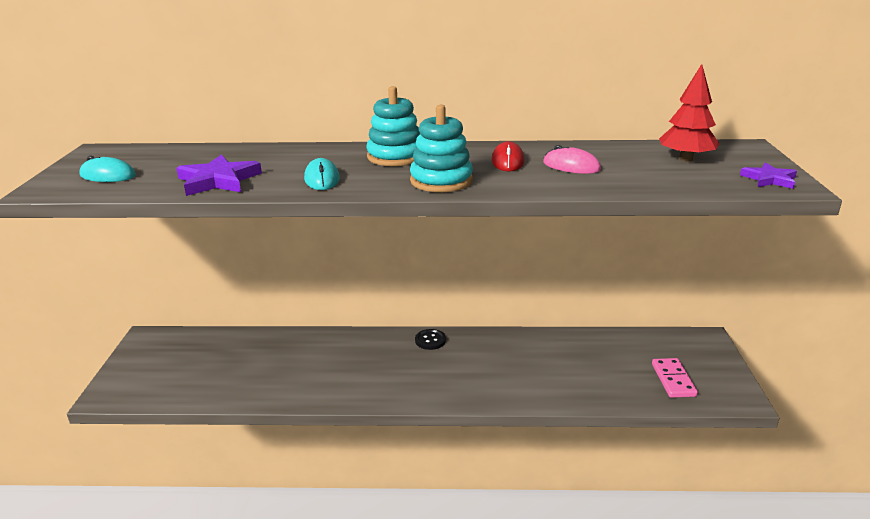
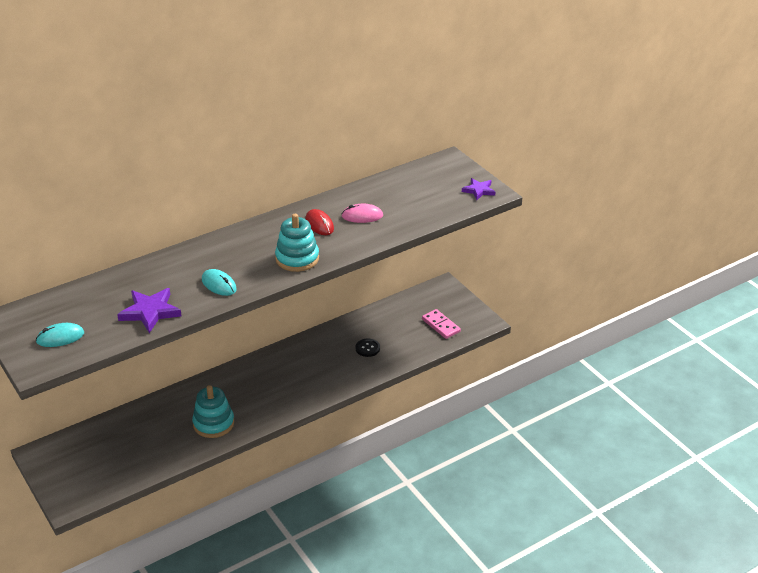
camera: 35 degrees left, 10 degrees up
turquoise stacking toy [366,86,420,166] -> turquoise stacking toy moved to [192,385,234,438]
black button [415,329,446,350] -> black button moved to [355,338,380,357]
red tree [659,64,719,161] -> none

